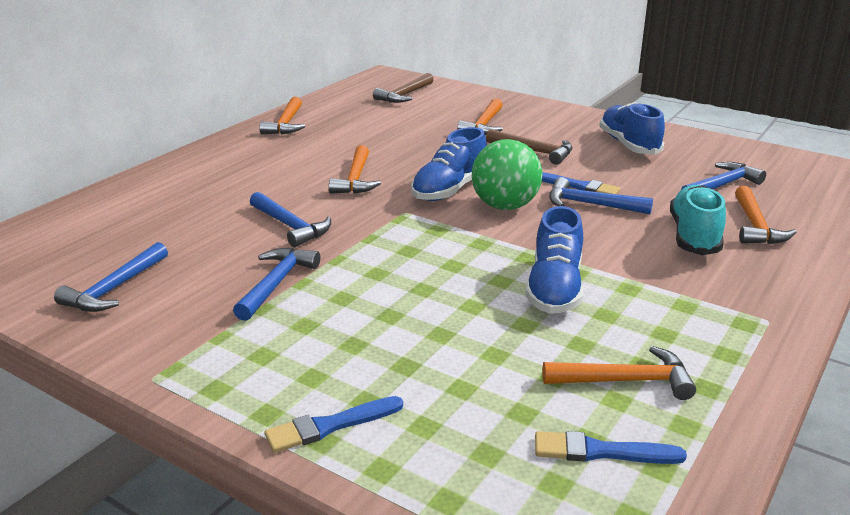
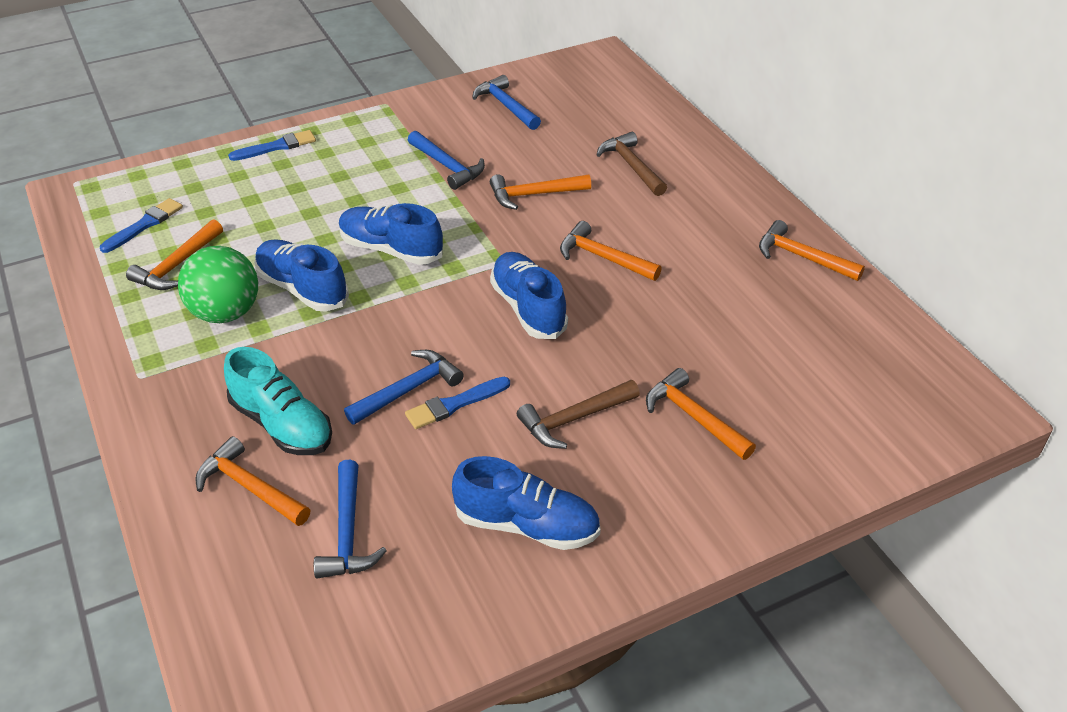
camera: 120 degrees right, 15 degrees up
blue hammer [250,192,331,247] -> orange hammer [490,174,591,210]
blue brush [264,396,403,453] -> blue brush turned 60 degrees clockwise [228,130,316,161]
brown hammer [373,73,434,103] -> brown hammer moved to [597,132,667,196]
green ball [472,139,543,210] -> green ball moved to [178,246,258,323]
none -> blue shoe [339,203,443,265]

